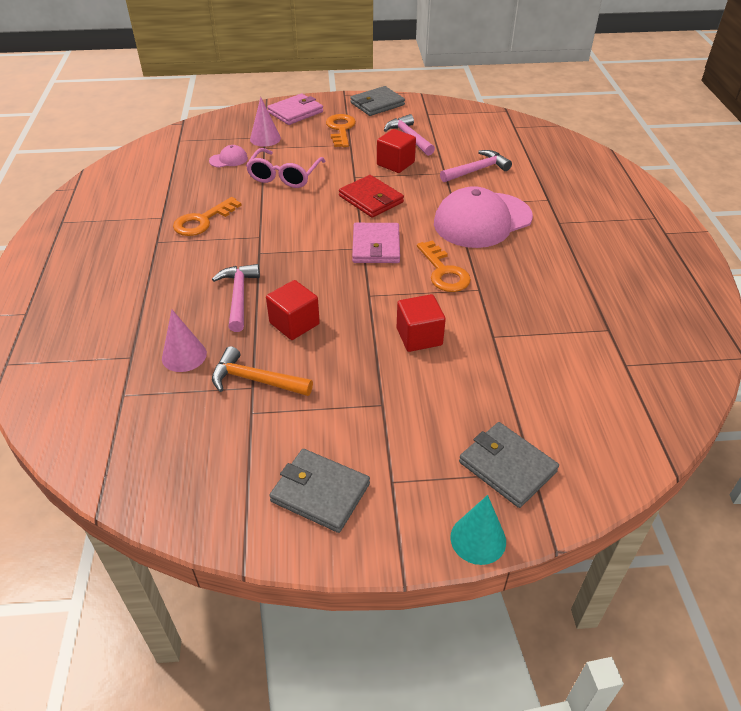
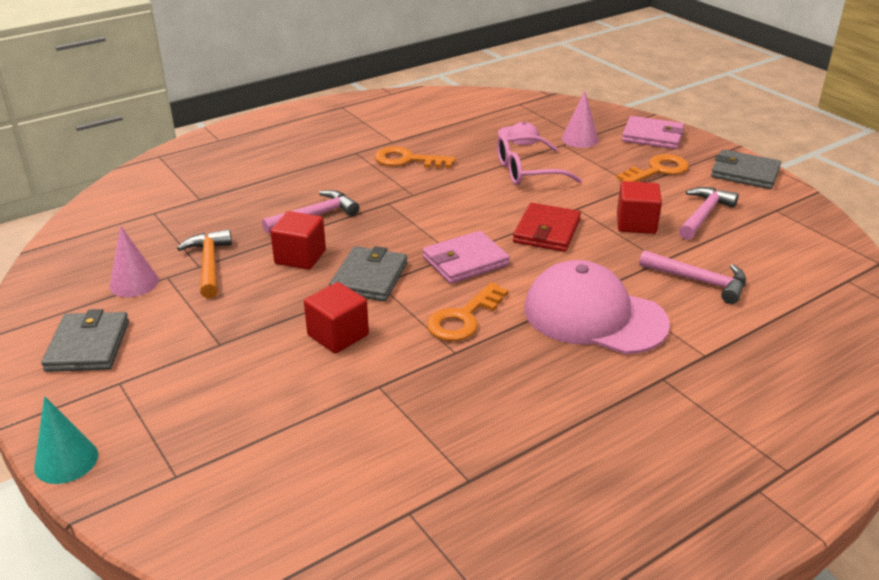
camera: 60 degrees right, 10 degrees down
pink cone [162,309,207,372] -> pink cone moved to [109,225,159,297]
grey wallet [459,422,559,508] -> grey wallet moved to [329,246,407,301]

